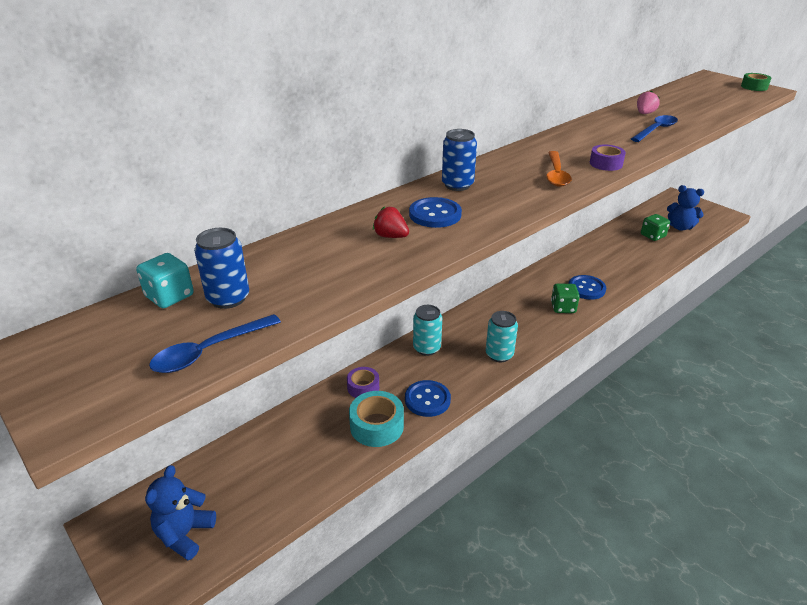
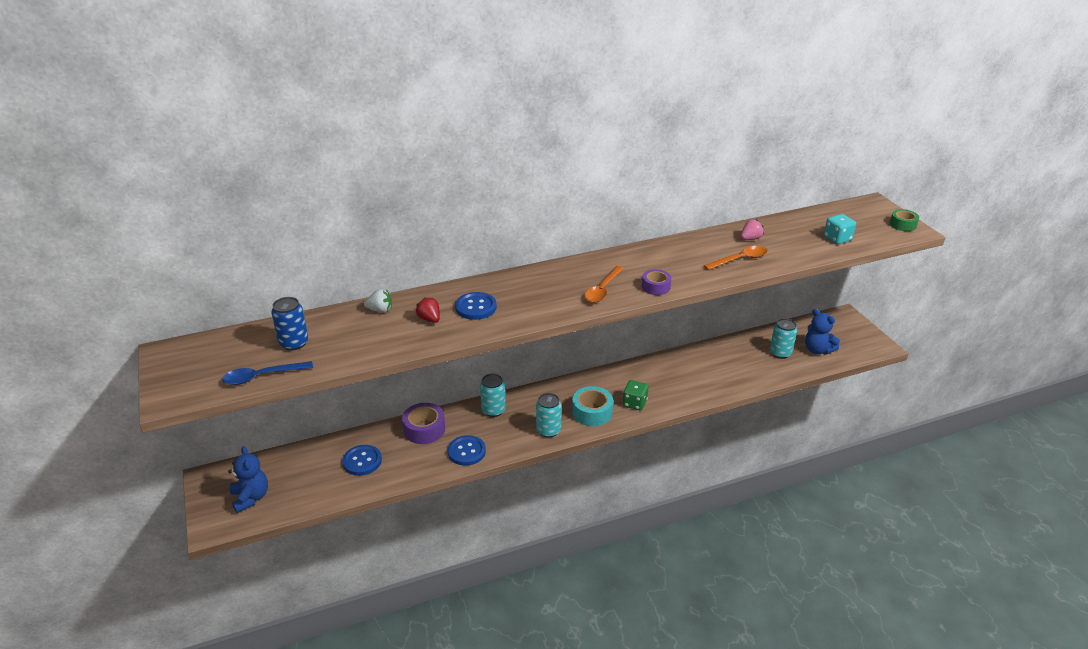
camera: 20 degrees right, 0 degrees up
turquoise dice [136,253,194,308] -> turquoise dice moved to [824,214,856,244]
blue teddy bear [145,465,216,560] -> blue teddy bear turned 120 degrees clockwise [228,446,268,513]
purple tape [347,367,379,398] -> purple tape [402,403,445,444], size x1.57
turquoise tape [349,391,404,447] -> turquoise tape moved to [572,386,613,426]
blue can [442,129,477,191] -> none
blue button [568,275,606,300] -> blue button moved to [342,445,382,476]
blue spoon [631,115,678,142] -> orange spoon [703,246,768,270]
green dice [641,214,670,241] -> turquoise can [770,318,797,359]
none -> white strawberry [364,289,392,313]

